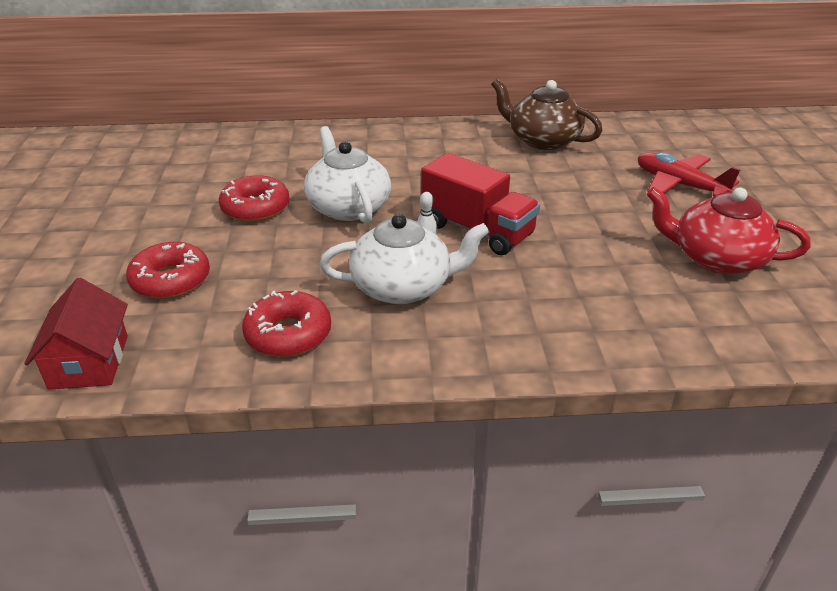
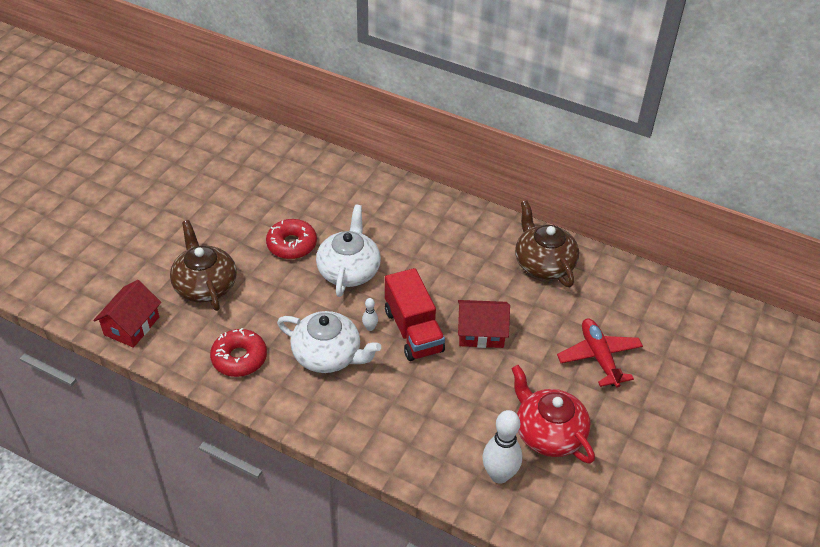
camera: 30 degrees right, 10 degrees up
red donut [126,242,210,299] -> brown teapot [170,220,237,311]
none -> red house [458,300,510,348]
none -> white bowling pin [482,410,522,484]

